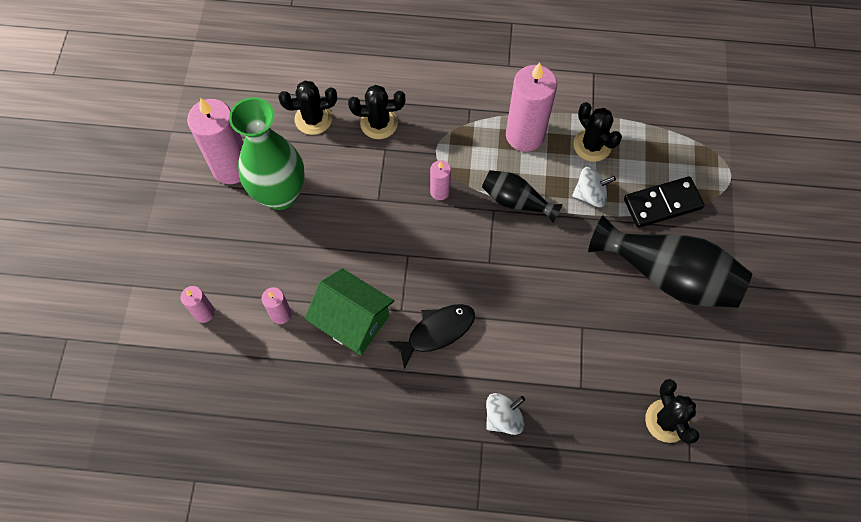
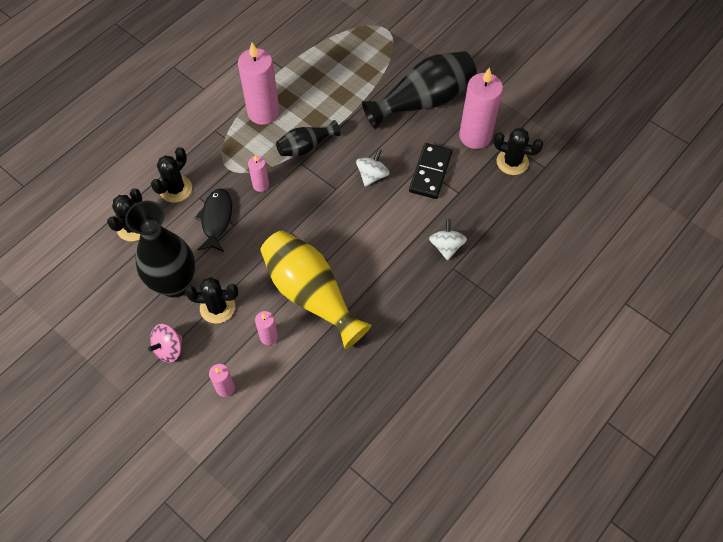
camera: 55 degrees left, 5 degrees down
pink candle [187,98,244,184] -> pink candle moved to [459,67,503,149]
green vase [229,97,305,210] -> black vase [125,201,195,298]
green house [305,268,394,355] -> yellow vase [260,230,371,349]
black fish [387,304,475,369] -> black fish moved to [195,188,232,252]
white spinning top [572,167,616,207] -> white spinning top moved to [356,149,389,186]
black cactus [573,102,622,162] -> black cactus moved to [185,277,238,324]
black domino [624,176,704,228] -> black domino moved to [409,143,452,199]
none -> pink spinning top [148,324,182,363]

